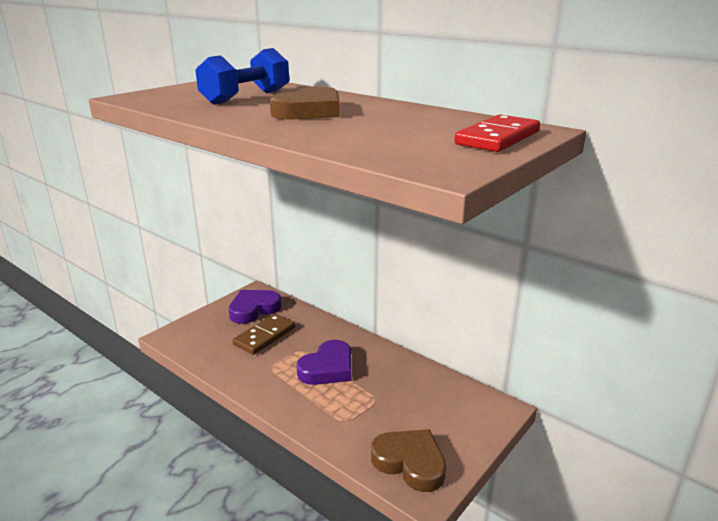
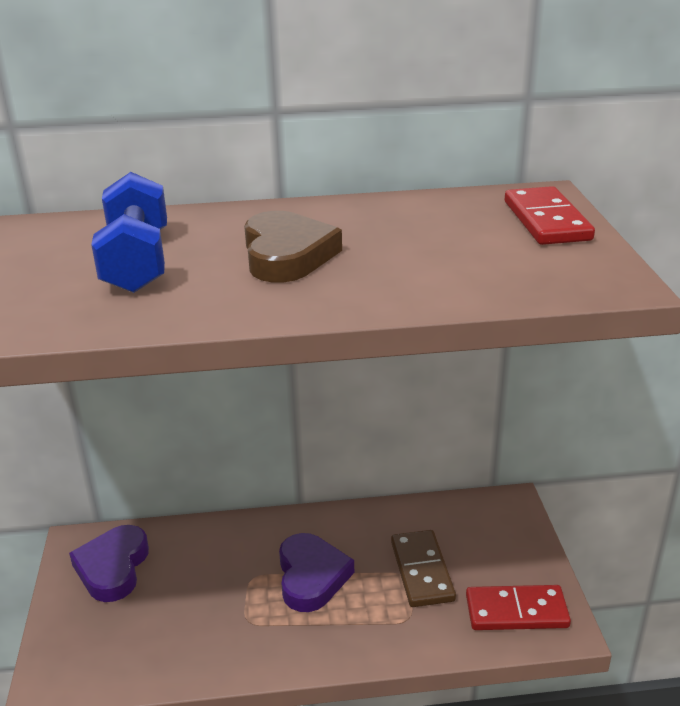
camera: 45 degrees left, 5 degrees up
brown domino [232,314,295,355] -> brown domino moved to [391,530,456,607]
brown heart [371,429,446,492] -> red domino [466,585,571,630]

